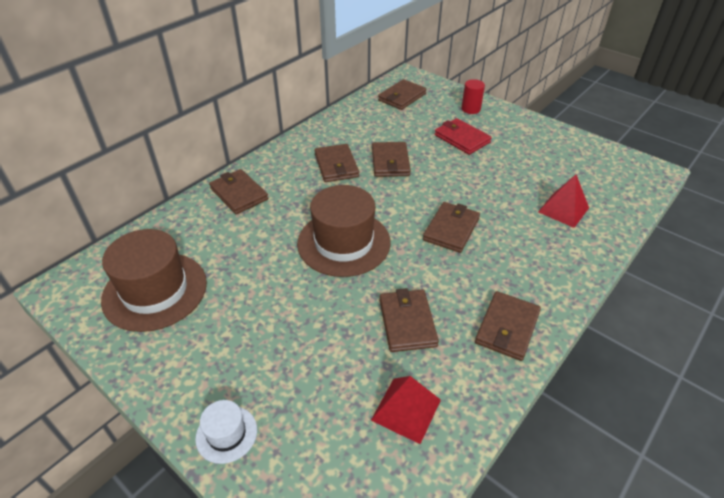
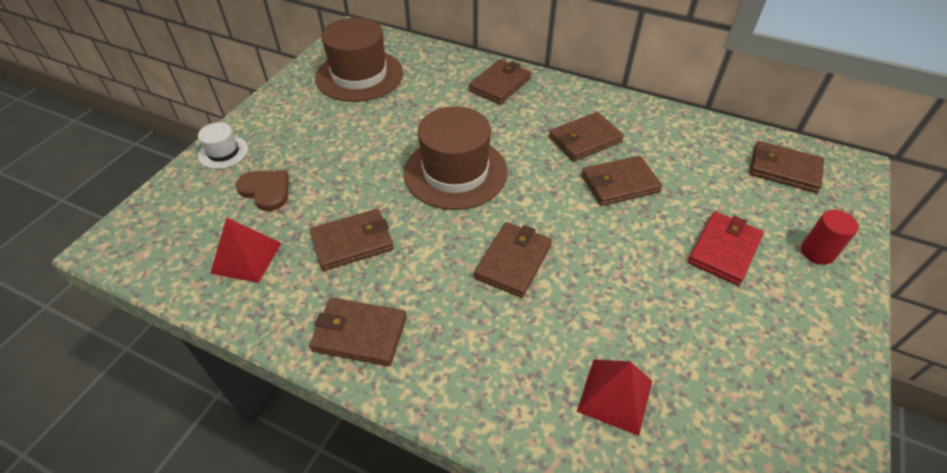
camera: 75 degrees right, 5 degrees up
brown wallet [423,202,480,253] -> brown wallet turned 75 degrees counterclockwise [474,222,552,298]
none -> brown heart [236,170,289,211]

